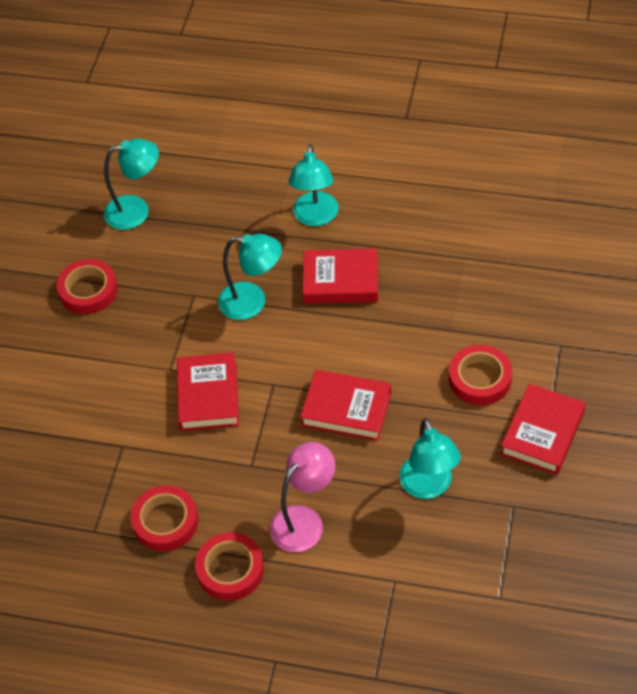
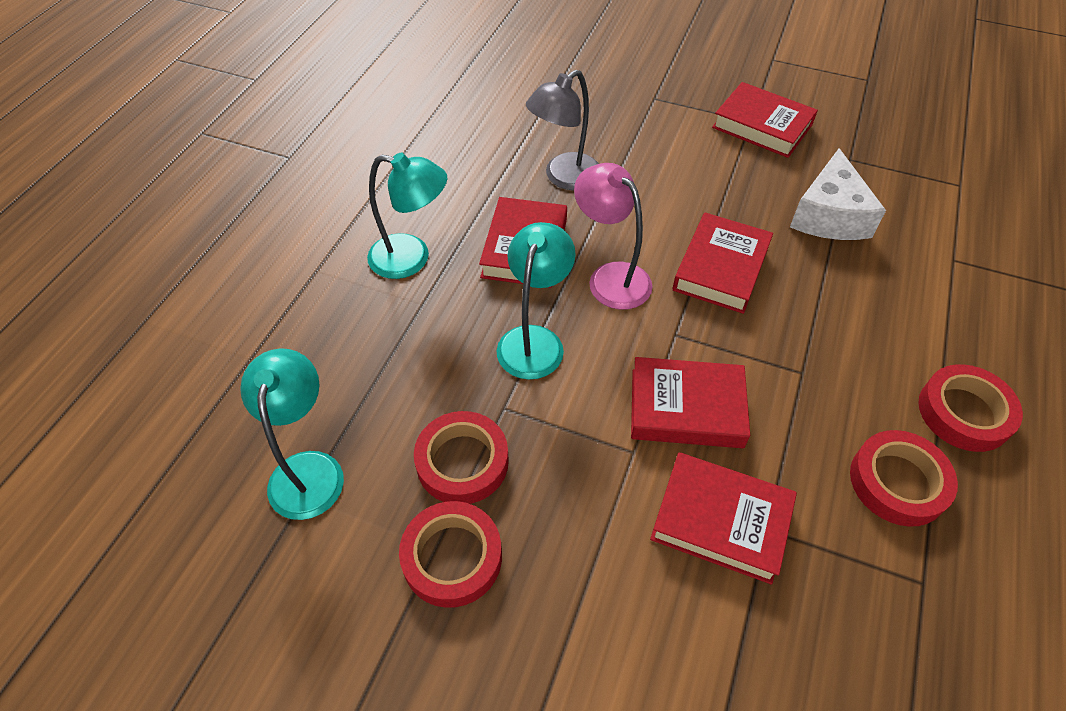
camera: 85 degrees left, 0 degrees up
pink lamp [270,442,335,552] -> pink lamp moved to [574,163,652,310]
turquoise lamp [399,418,461,499] -> white cheese [790,148,886,240]
red tape [449,345,512,405] -> red tape moved to [414,411,509,504]
none -> grey lamp [526,70,599,190]
none -> red book [650,452,797,584]

